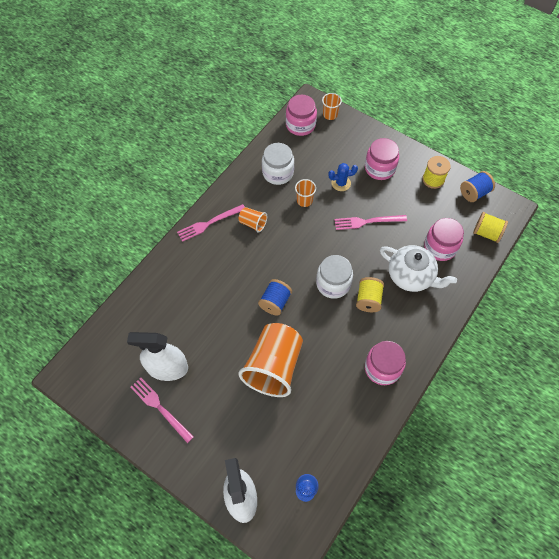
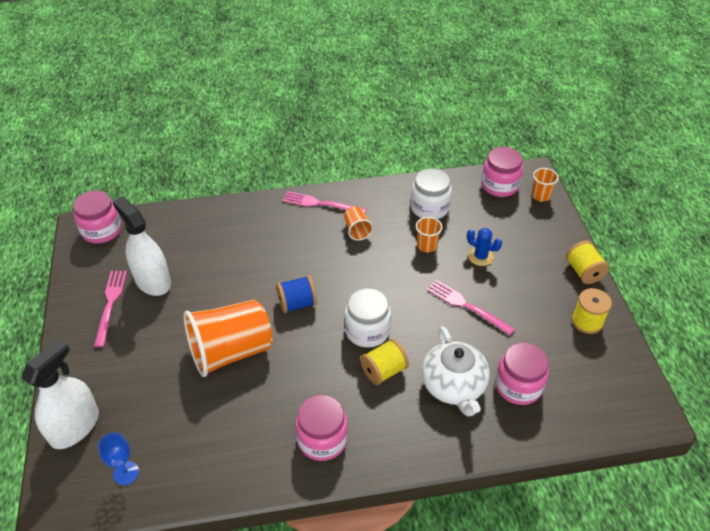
camera: 45 degrees right, 15 degrees down
pink jar [365,138,399,180] -> pink jar moved to [73,191,121,244]
blue spool [460,171,495,202] -> none
yellow spool [473,212,508,243] -> yellow spool moved to [566,241,609,284]

